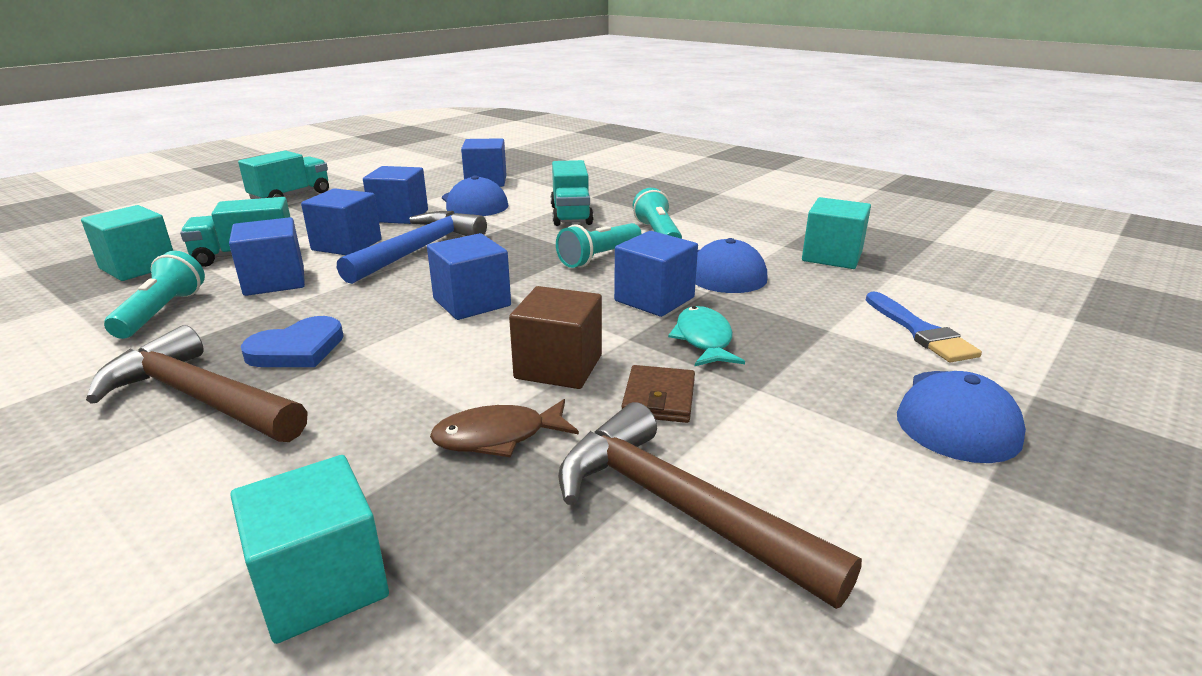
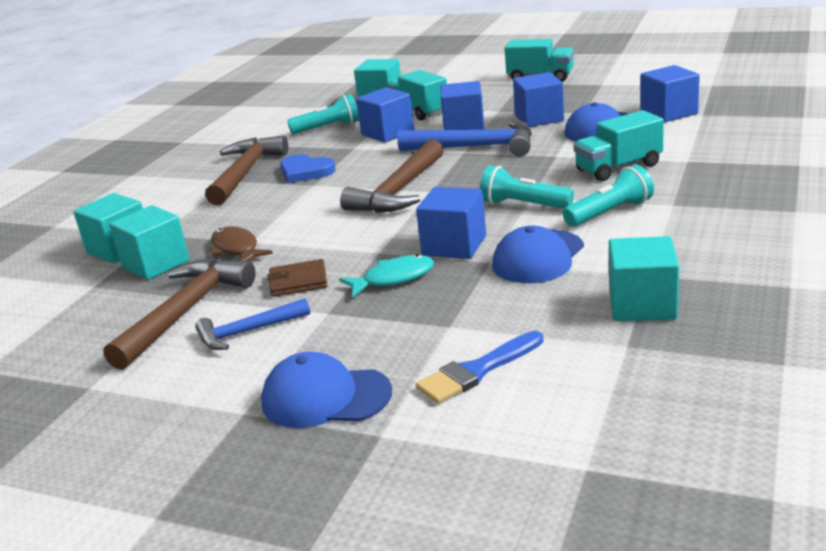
camera: 75 degrees right, 0 degrees up
blue cube [427,233,511,320] -> brown hammer [340,140,443,213]
brown cube [509,286,602,389] -> none
none -> turquoise cube [109,205,190,280]
none -> blue hammer [195,298,310,350]

